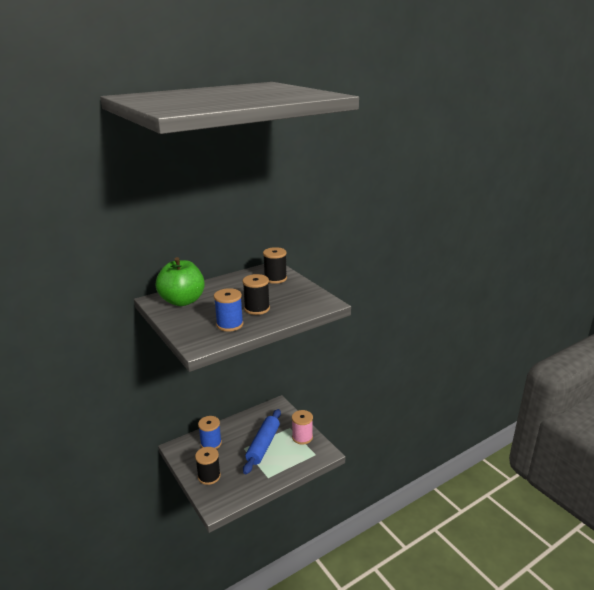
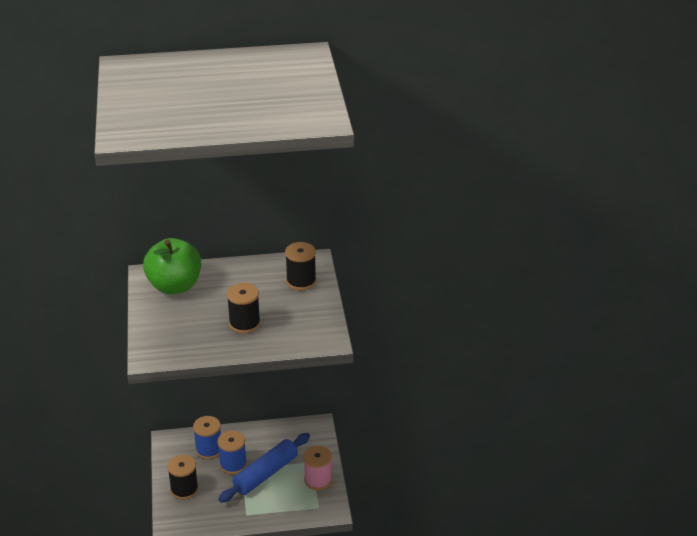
camera: 25 degrees right, 10 degrees up
blue spool [214,288,243,332] -> blue spool moved to [217,430,247,474]

